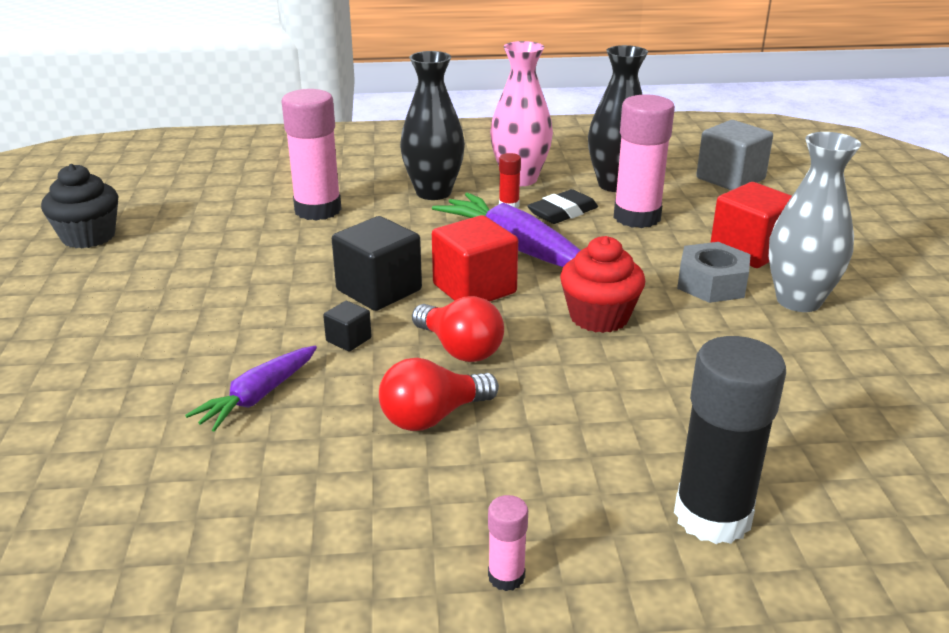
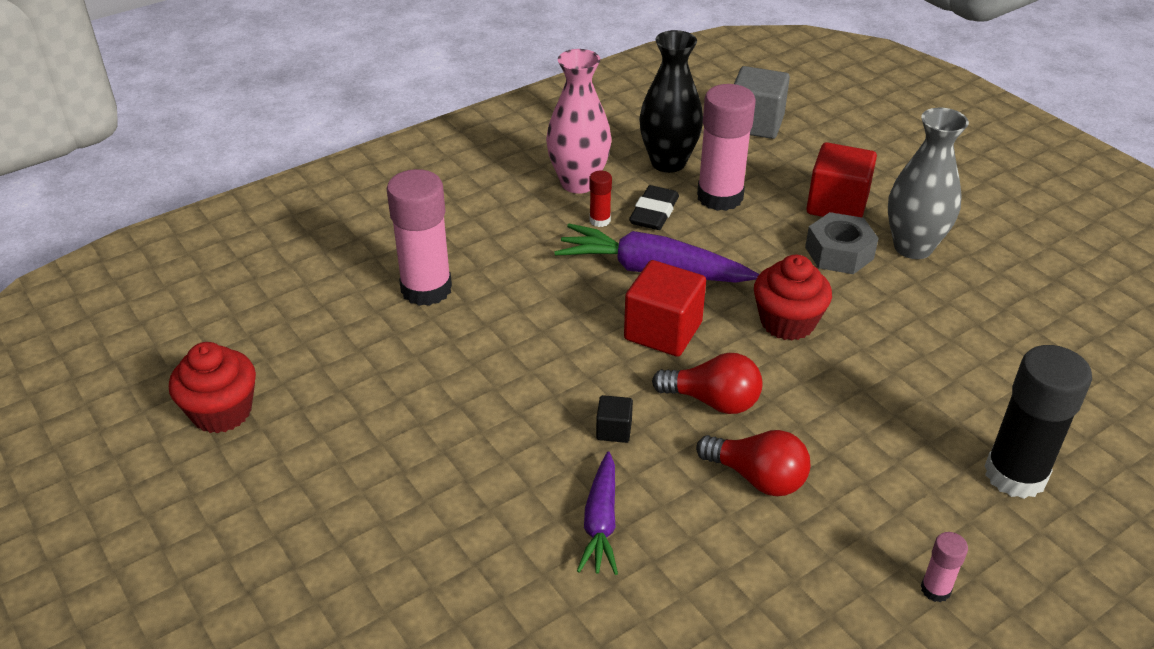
camera: 30 degrees left, 10 degrees up
black cupcake [41,164,118,248] -> red cupcake [169,342,256,433]
black cube [332,216,422,311] -> none
red light bulb [379,358,499,431] -> red light bulb turned 90 degrees counterclockwise [696,430,810,496]
black vase [400,51,465,200] -> none

